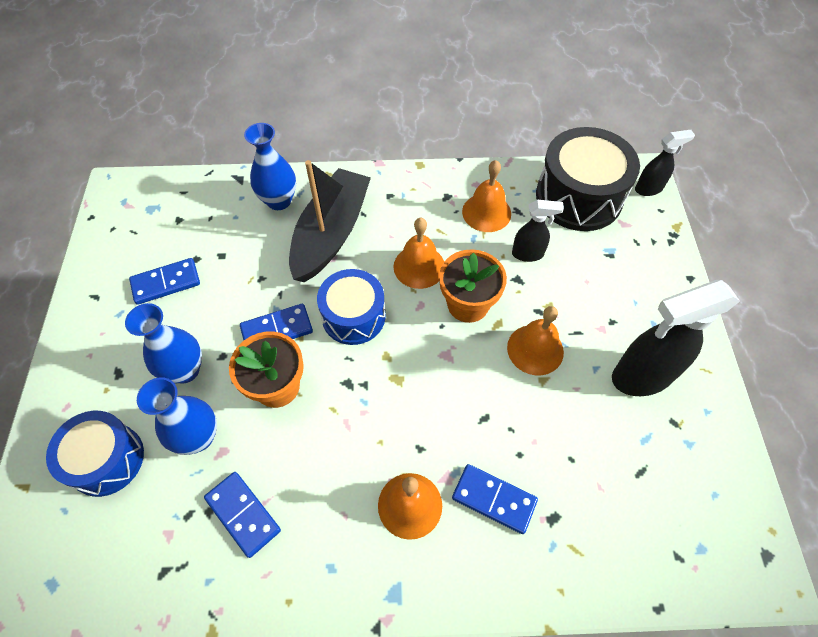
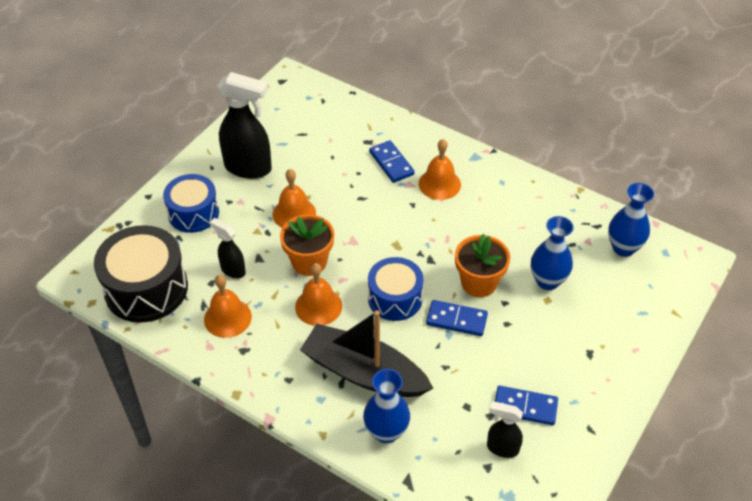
camera: 145 degrees left, 10 degrees down
blue drum [46,411,144,497] -> blue drum moved to [163,174,219,233]
blue vase [125,303,202,384] -> blue vase moved to [608,183,654,257]
blue domino [204,472,281,558] -> none
black boat [289,160,371,282] -> black boat turned 60 degrees clockwise [300,310,433,397]
black spray bottle [635,130,695,196] -> black spray bottle moved to [487,401,523,458]

